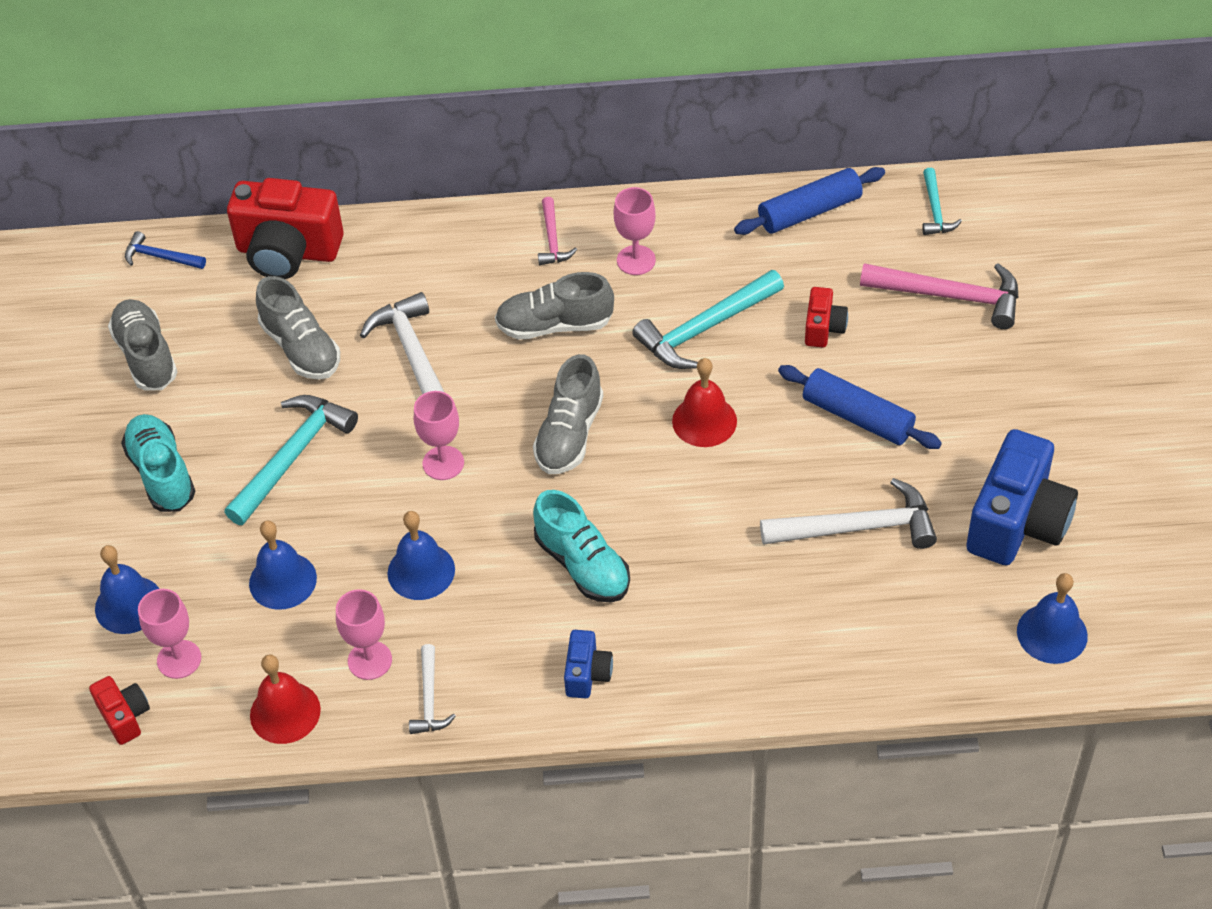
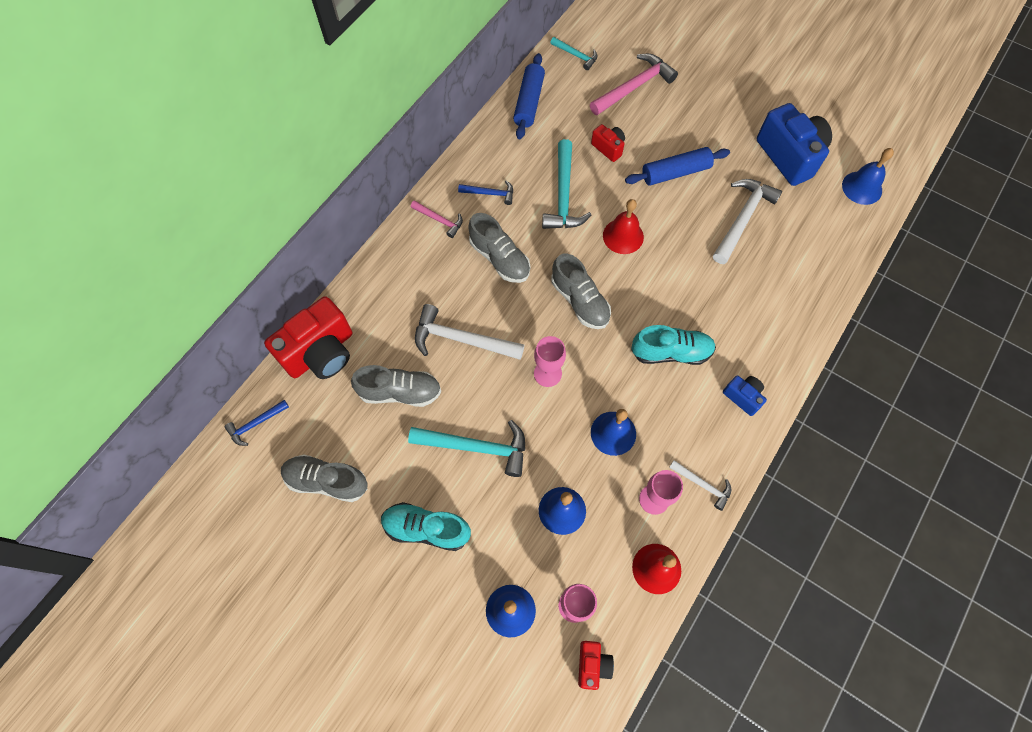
camera: 55 degrees left, 15 degrees up
red camera [89,676,150,745] -> red camera turned 90 degrees clockwise [578,641,614,690]
turquoise hammer [224,395,358,525] -> turquoise hammer turned 120 degrees clockwise [408,420,525,477]
grey shoe [495,272,614,340] -> grey shoe turned 75 degrees counterclockwise [468,213,530,283]
pink goblet [614,187,656,275] -> blue hammer [458,181,513,205]

